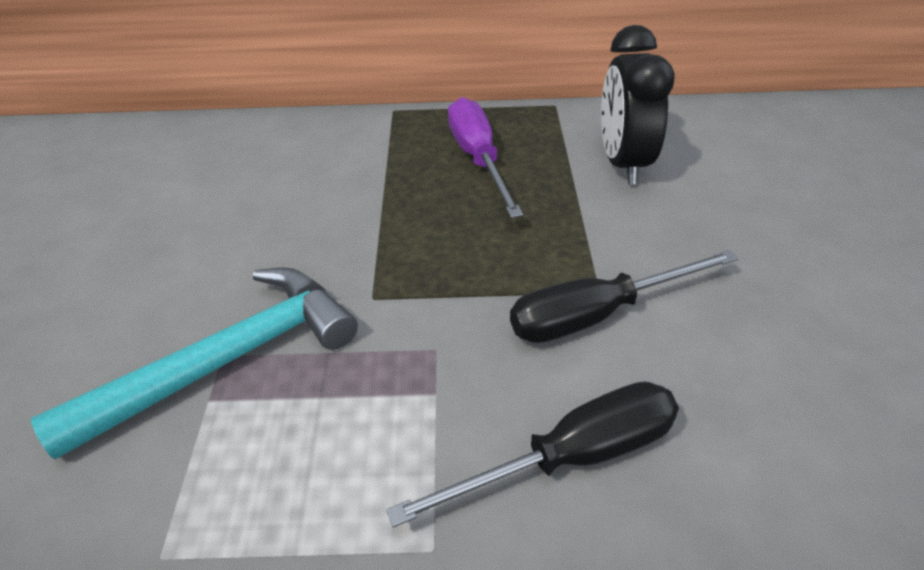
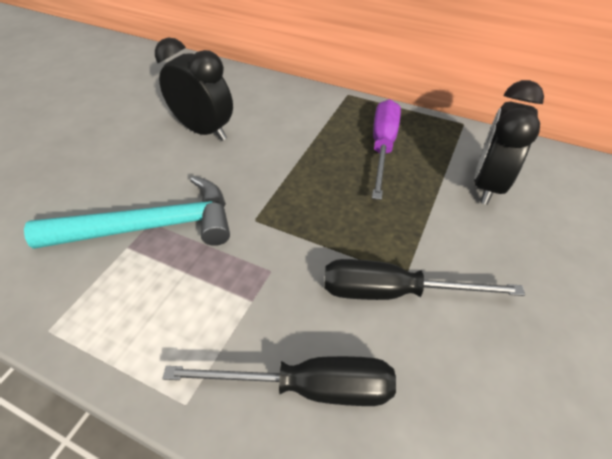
camera: 25 degrees right, 5 degrees up
none -> black clock [155,37,233,141]

